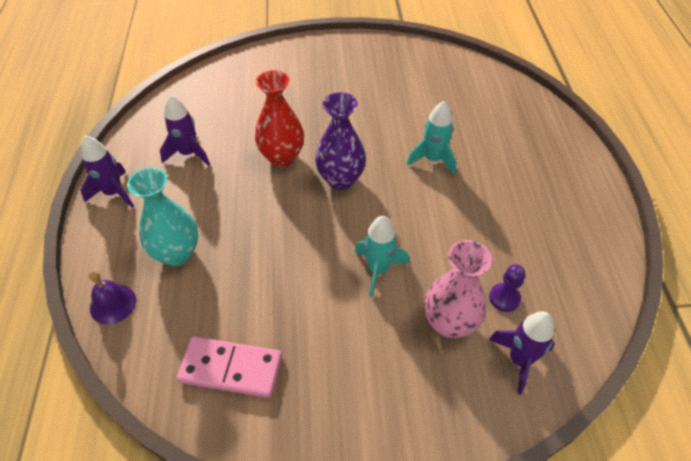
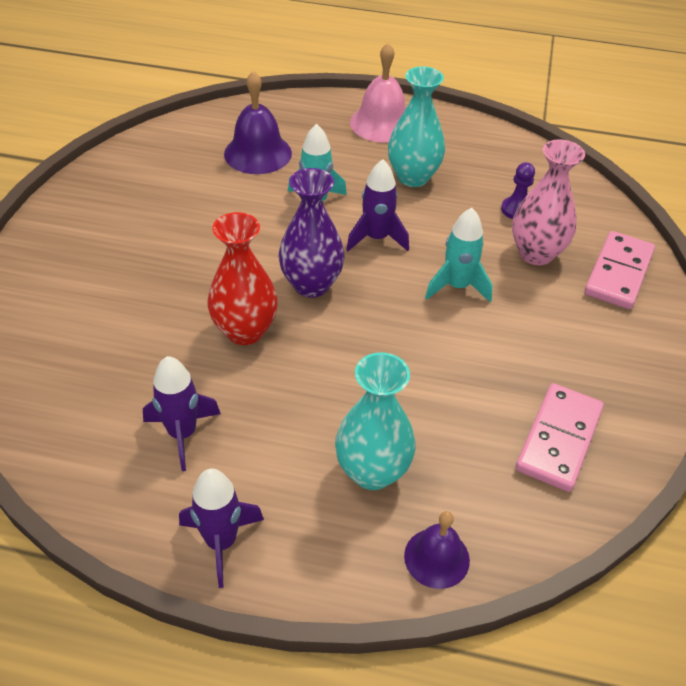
camera: 75 degrees left, 5 degrees down
purple rocket [488,311,555,395] -> purple rocket moved to [346,159,409,251]
none -> purple bell [224,71,292,174]
none -> pink bell [350,43,406,143]
none -> turquoise vase [388,66,445,187]
none -> pink domino [584,231,655,309]

